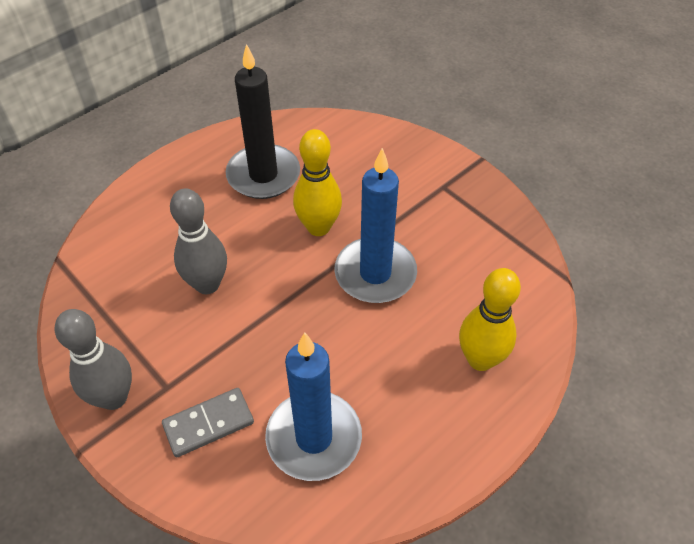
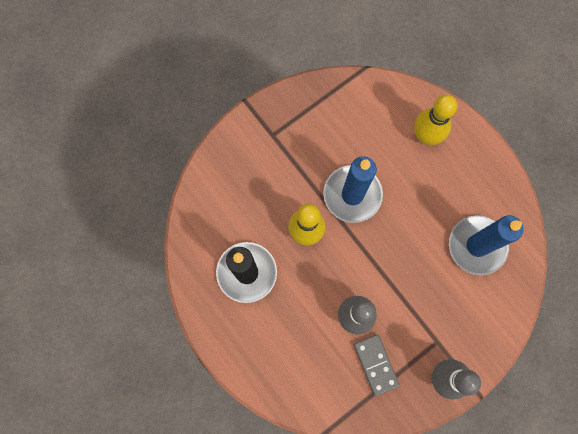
camera: 85 degrees left, 25 degrees up
grey domino [162,388,254,458] -> grey domino moved to [354,335,400,396]

